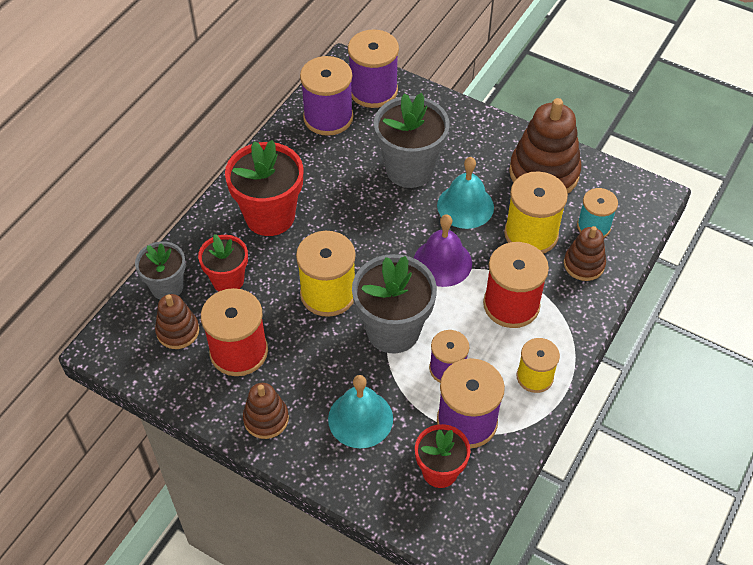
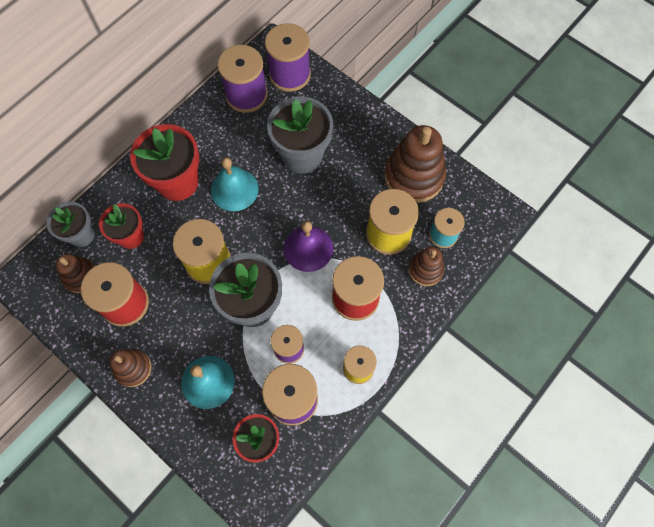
camera: 10 degrees right, 15 degrees up
turquoise bell [437,157,494,229] -> turquoise bell moved to [211,158,259,211]

